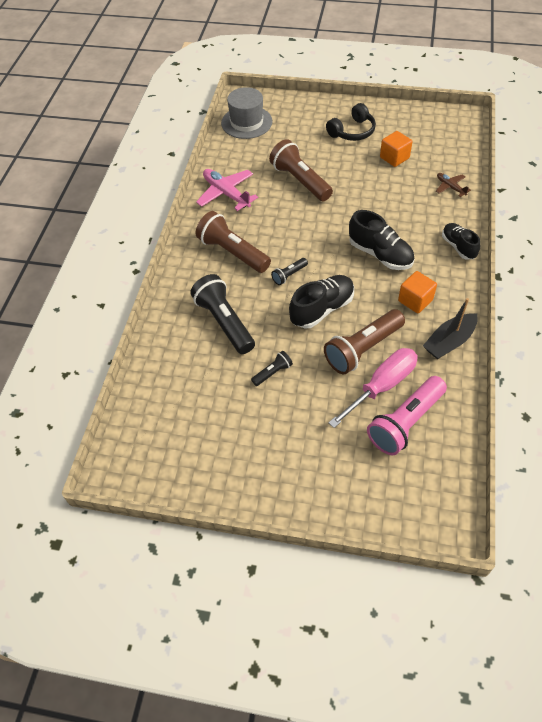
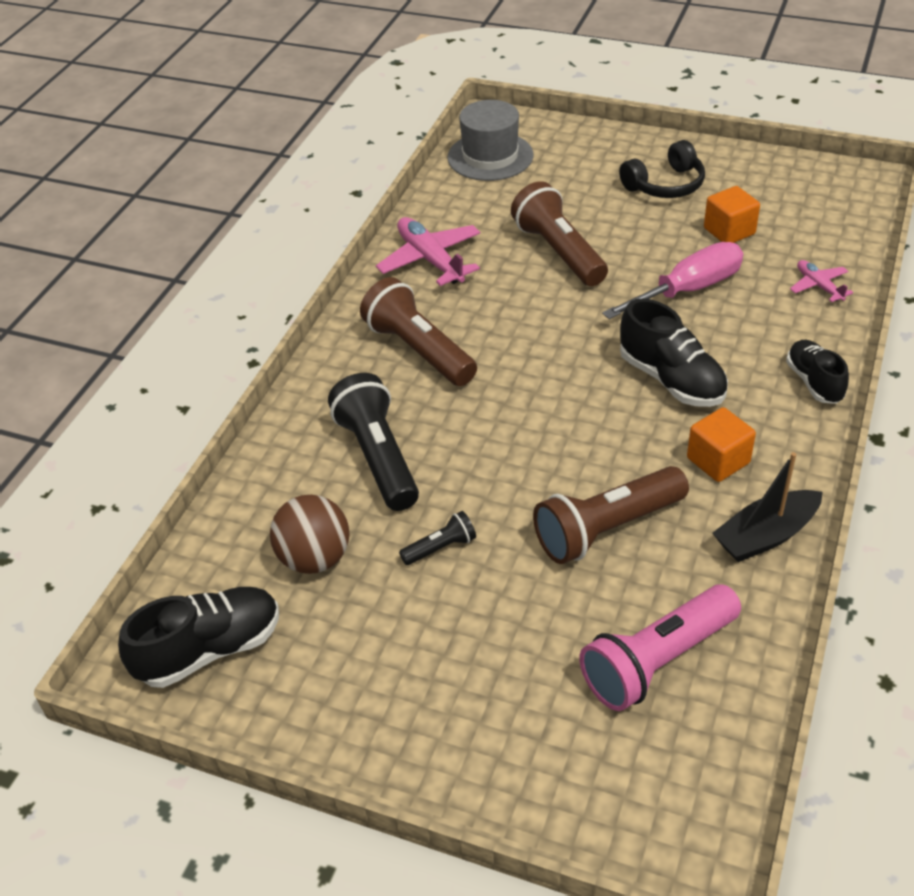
camera: 10 degrees right, 10 degrees down
black flashlight [271,258,308,285] -> none
black shoe [289,275,354,328] -> black shoe moved to [118,587,279,688]
pink screwdriver [328,348,418,428] -> pink screwdriver moved to [602,242,743,319]
brown plane [436,173,471,197] -> pink plane [790,260,853,302]
none -> brown ball [270,495,349,574]

